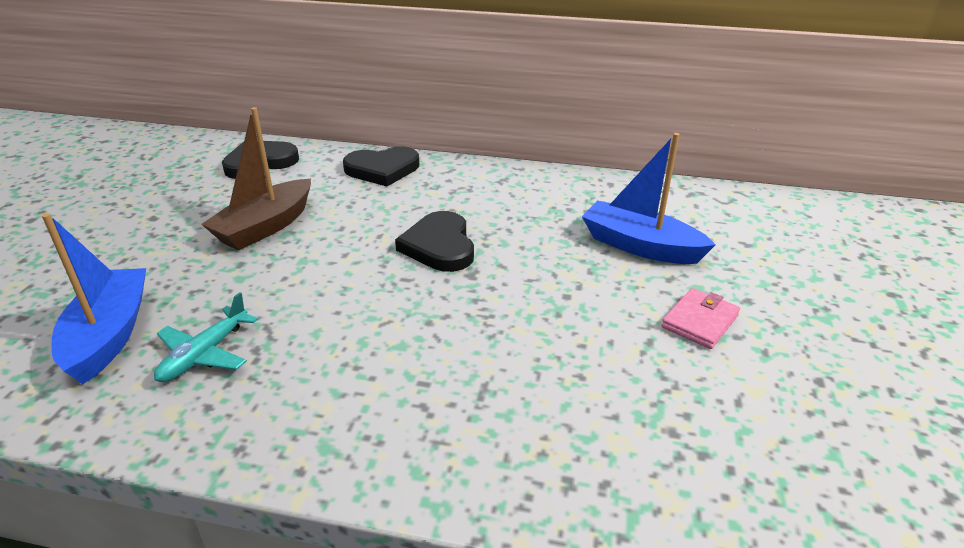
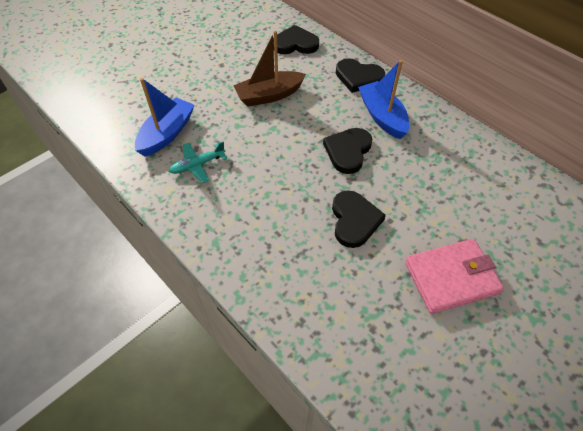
camera: 35 degrees right, 20 degrees up
blue boat [582,133,716,264] -> blue boat moved to [358,60,410,139]
pink wallet [661,288,740,349] -> pink wallet [405,239,504,314], size x1.76
none -> black heart [332,191,386,248]

